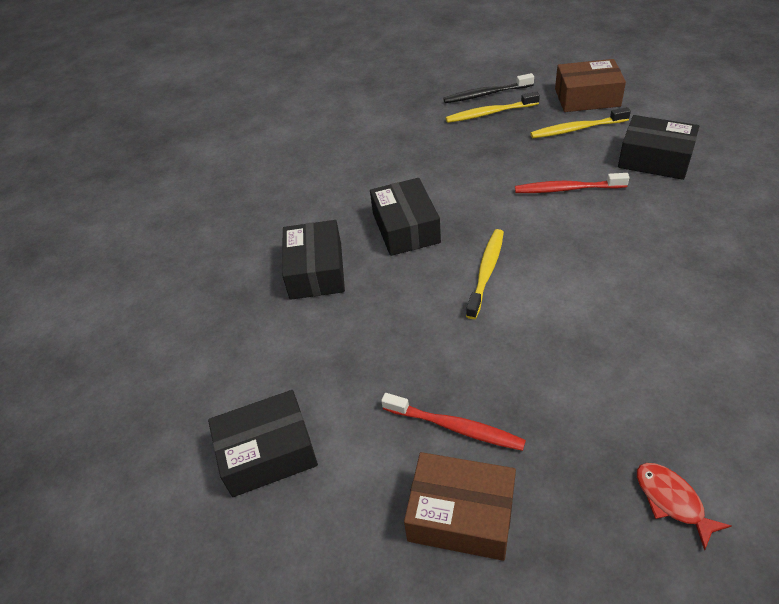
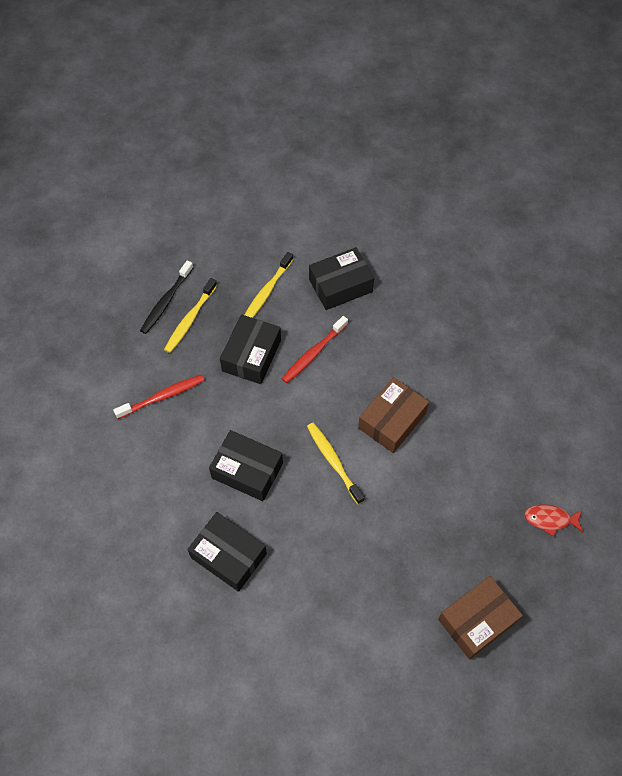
camera: 55 degrees left, 15 degrees up
black box [208,390,318,497] -> black box moved to [220,314,281,384]
red toothbrush [381,393,526,451] -> red toothbrush moved to [113,375,205,419]
brown box [555,59,626,112] -> brown box moved to [358,377,429,453]

